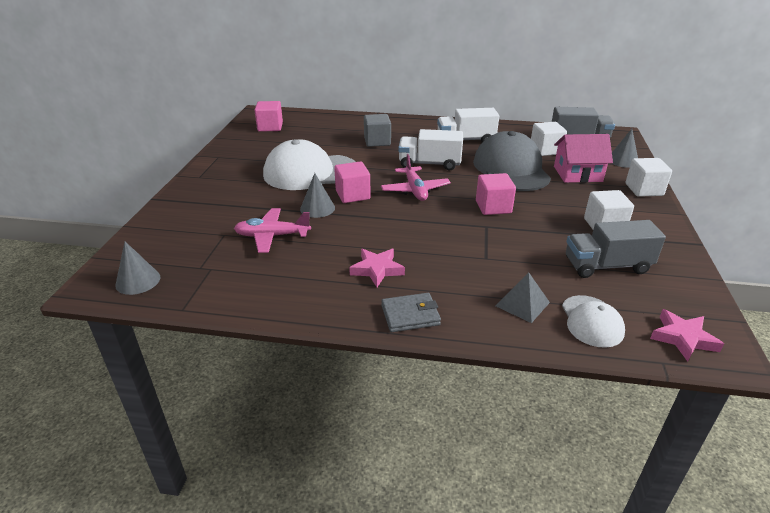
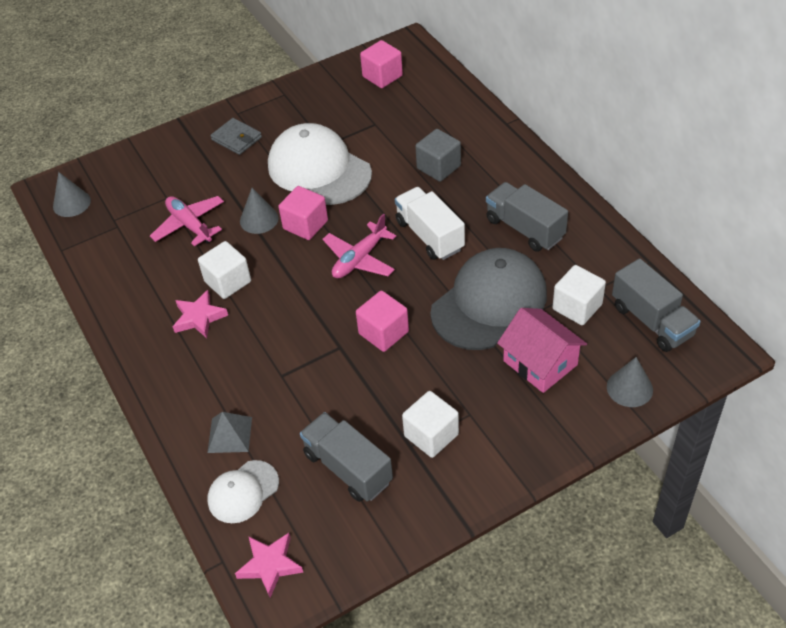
camera: 55 degrees right, 15 degrees up
grey wallet [381,293,441,332] -> grey wallet moved to [210,118,262,155]
white truck [437,108,499,142] -> grey truck [486,182,568,252]
white cube [626,158,672,197] -> white cube moved to [198,241,251,299]

